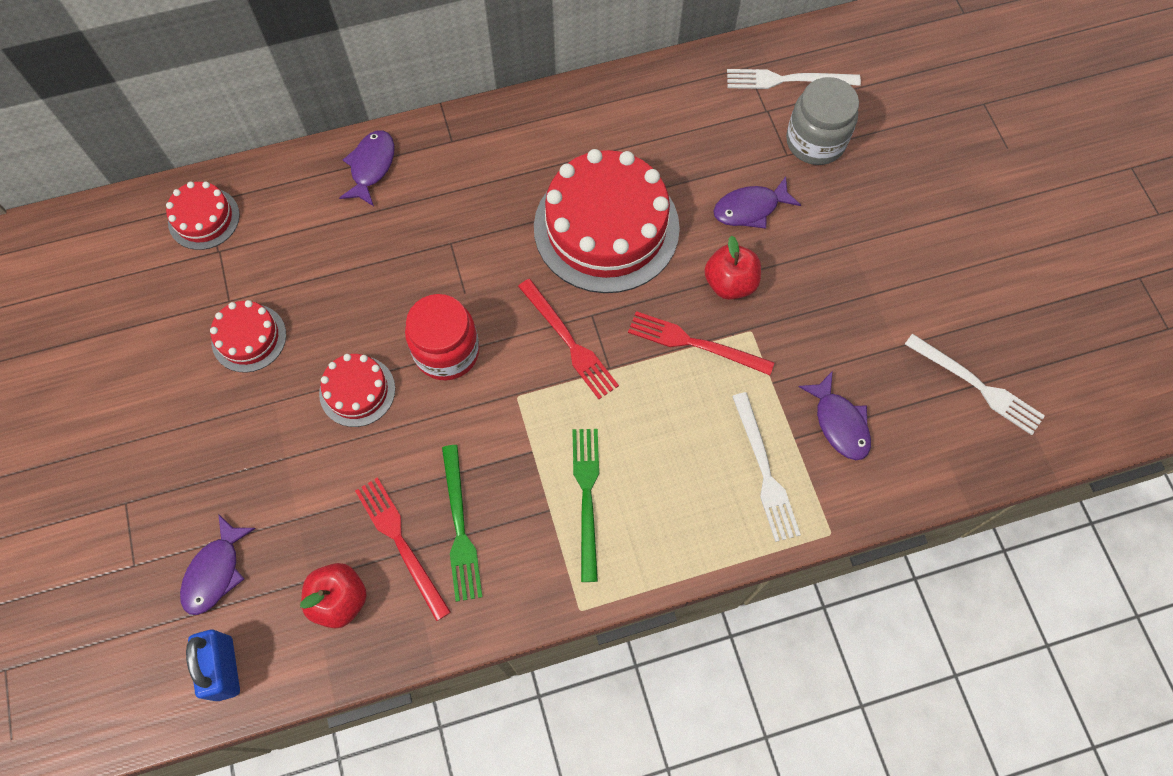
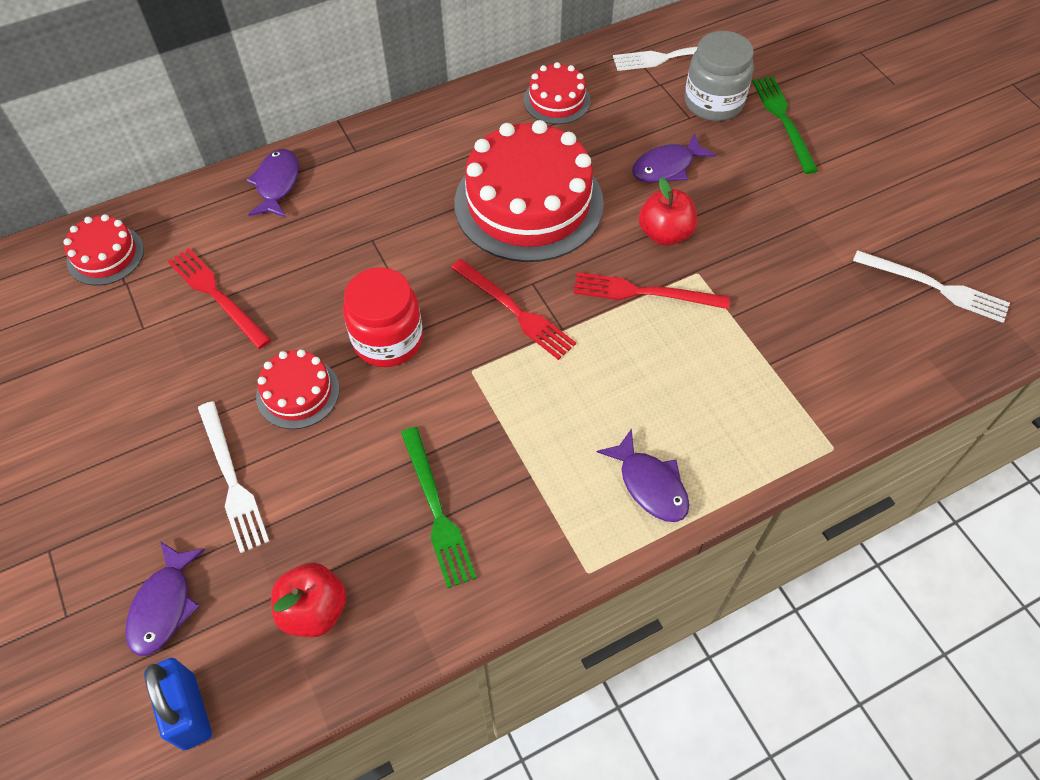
camera: 10 degrees left, 10 degrees down
red cake [210,300,286,373] -> red cake moved to [524,62,591,124]
red fork [355,477,451,621] -> red fork moved to [168,248,271,349]
green fork [572,429,599,582] -> green fork moved to [752,77,818,174]
white fork [732,392,801,542] -> white fork moved to [198,401,269,553]
purple fish [798,371,871,460] -> purple fish moved to [597,428,689,522]

